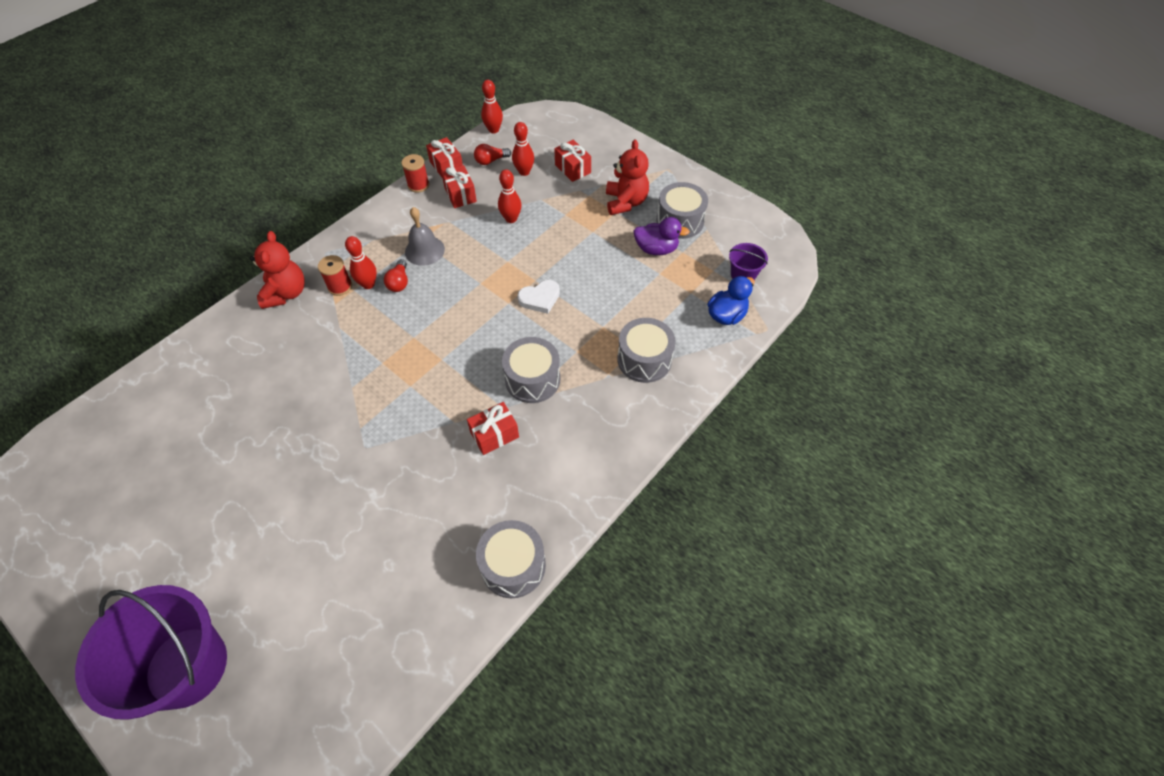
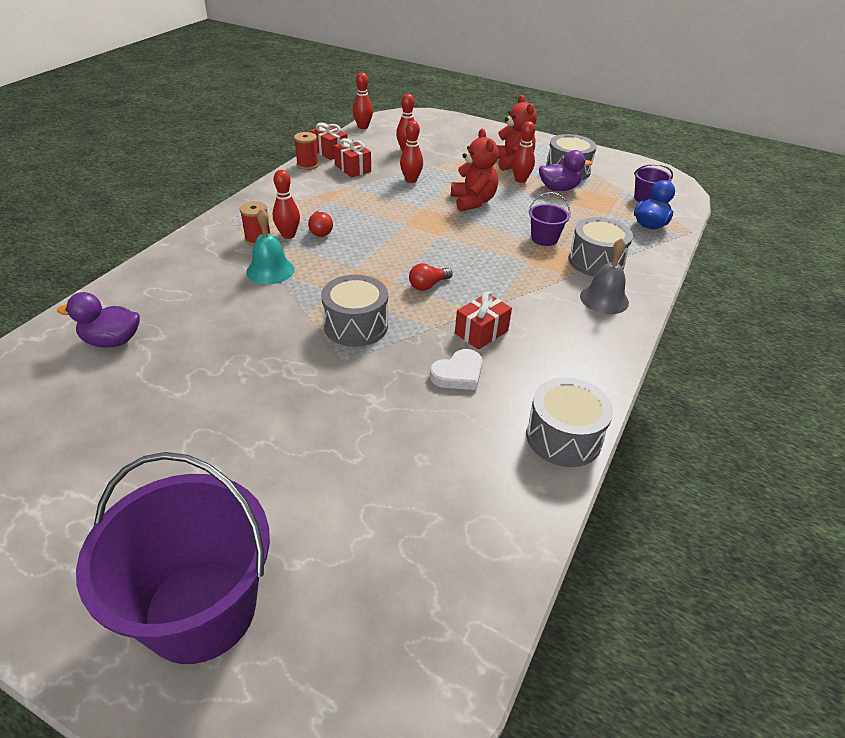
camera: 15 degrees left, 15 degrees down
red teddy bear [250,231,305,309] -> red teddy bear moved to [451,129,499,211]
grey bell [405,207,445,266] -> grey bell moved to [580,238,629,314]
red light bulb [474,144,511,165] -> red light bulb moved to [409,263,453,291]
grey drum [502,337,560,403] -> grey drum moved to [321,275,388,347]
white heart [517,280,560,314] -> white heart moved to [430,349,482,390]
red gift [554,140,591,182] -> none
none -> purple duck [57,292,140,348]
none -> turquoise bell [246,208,294,284]
none -> red bowling pin [512,121,535,183]
none -> purple bucket [528,192,570,246]

